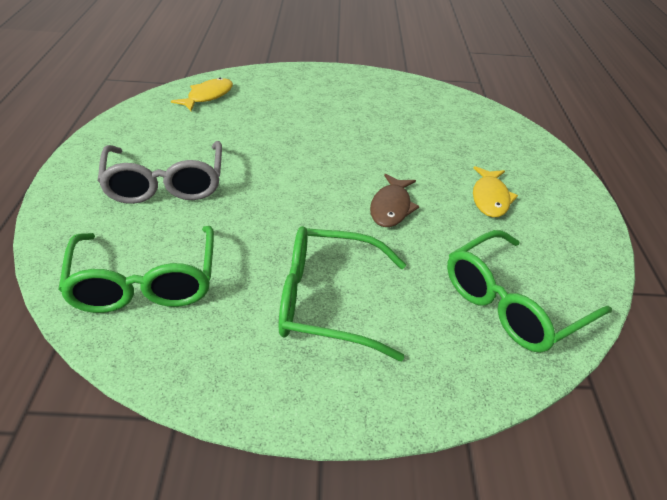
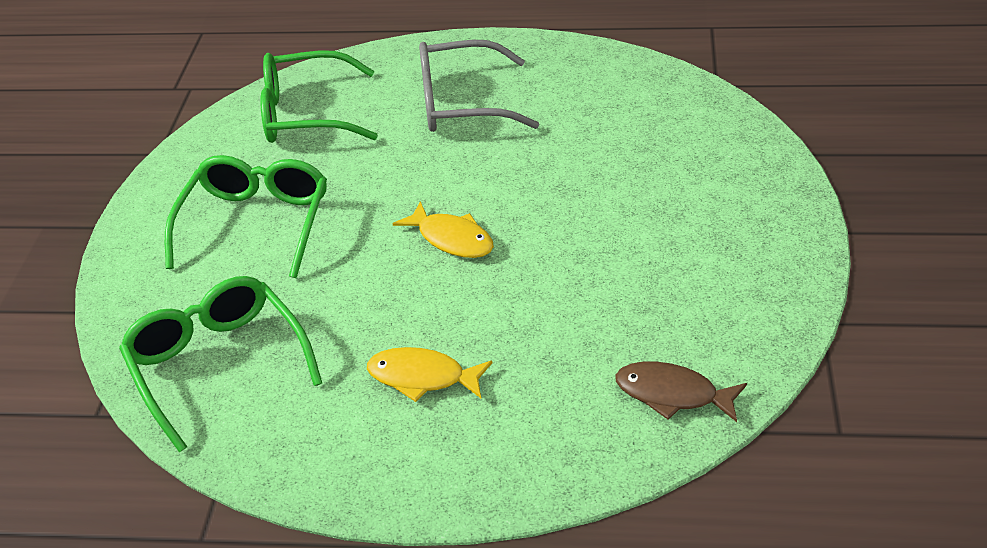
camera: 100 degrees right, 0 degrees up
yellow fish [171,78,233,111] -> yellow fish moved to [393,201,494,258]
brown fish [370,174,419,227] -> brown fish moved to [616,362,747,422]

